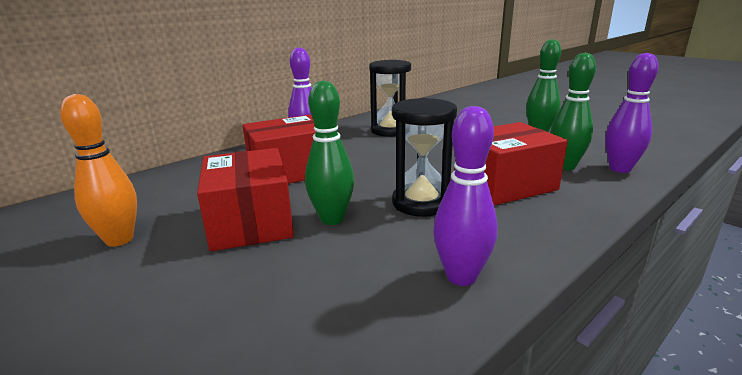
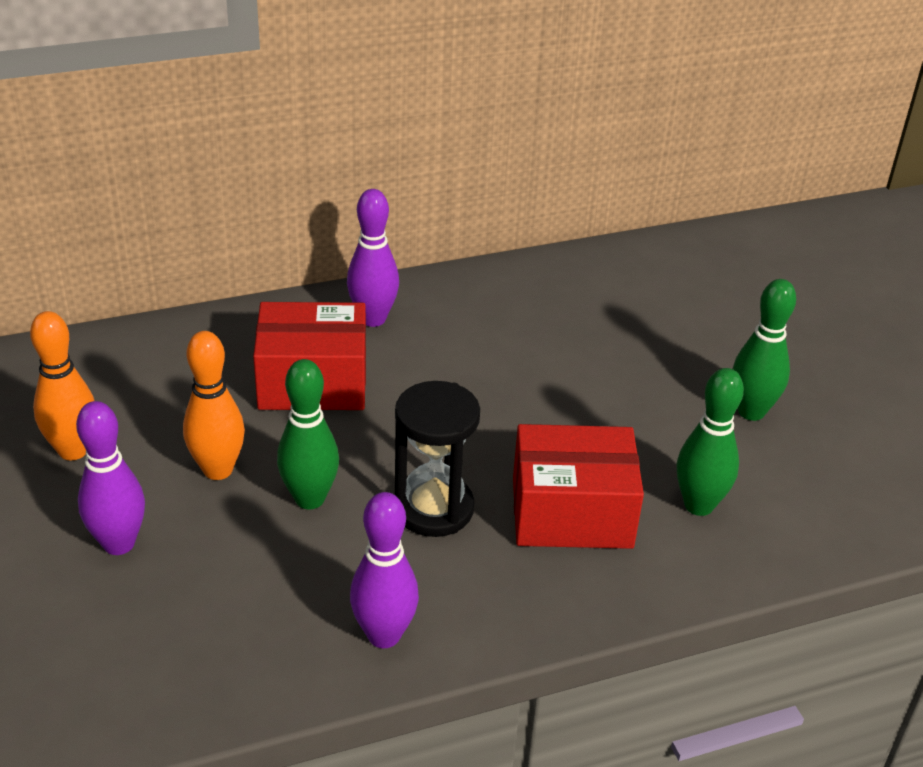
camera: 20 degrees right, 15 degrees up
red box [197,148,294,251] -> orange bowling pin [183,331,245,480]
black hourglass [369,60,411,137] -> none
purple bowling pin [605,53,659,173] -> purple bowling pin moved to [76,401,145,555]

